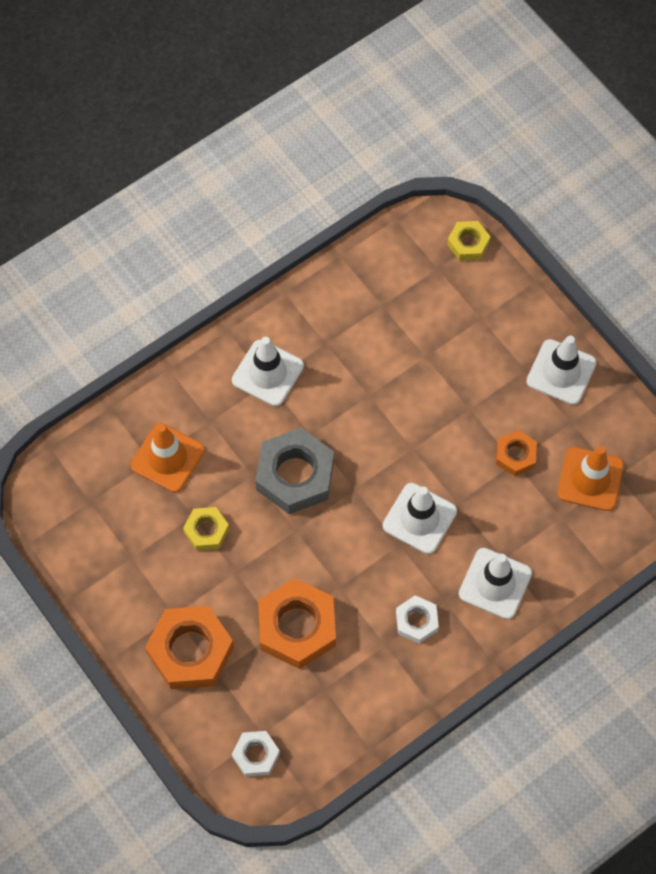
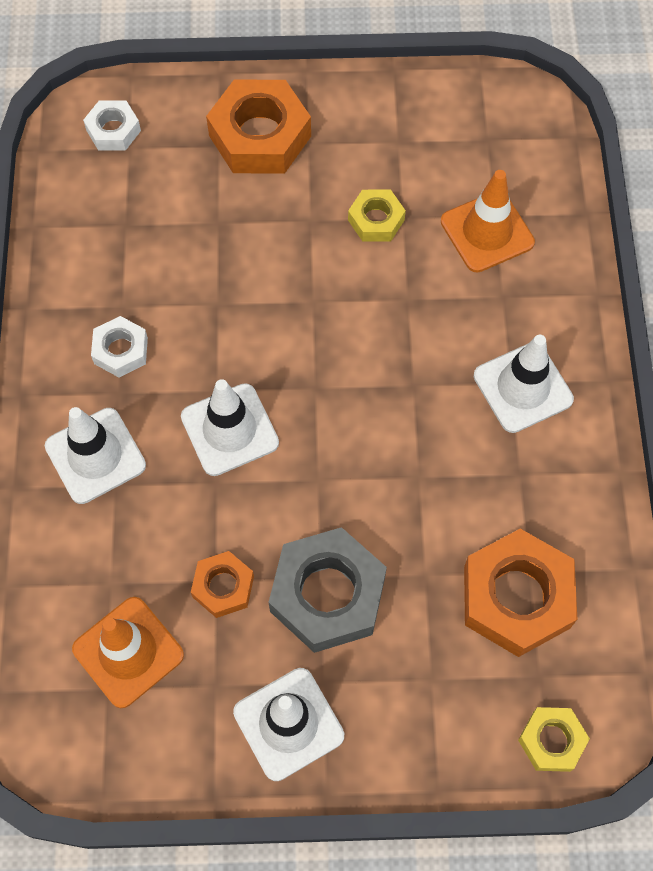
camera: 125 degrees right, 0 degrees up
grey nut [256,428,334,514] -> grey nut moved to [269,527,387,653]
orange nut [258,578,336,669] -> orange nut moved to [464,529,577,657]

